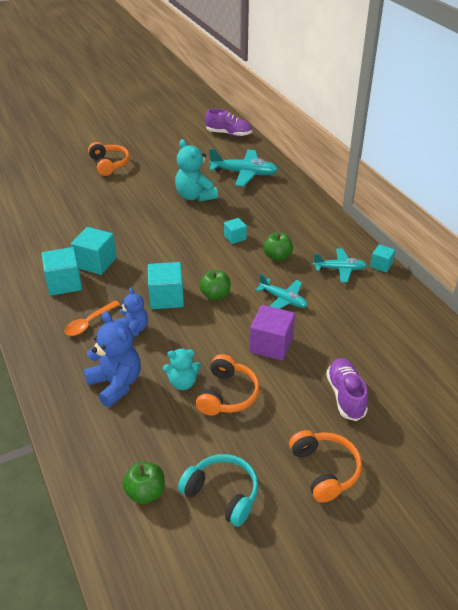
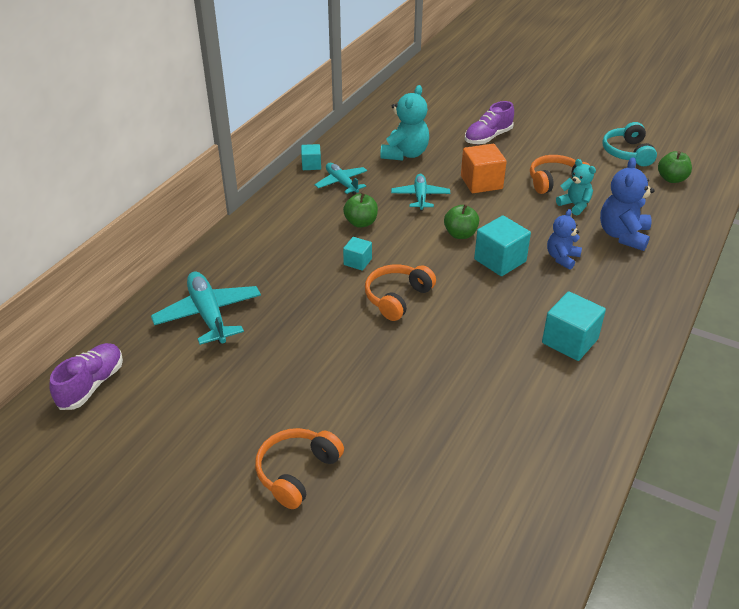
camera: 125 degrees left, 0 degrees up
orange spoon [64,301,120,336] -> none
turquoise cube [71,227,117,275] -> none
turquoise teddy bear [175,139,218,202] -> turquoise teddy bear moved to [380,85,429,161]
purple shoe [205,109,252,136] -> purple shoe turned 45 degrees clockwise [49,343,123,410]
purple cube [250,305,295,361] -> orange cube [461,144,507,193]
orange headphones [289,430,362,503] -> orange headphones moved to [365,264,436,321]

